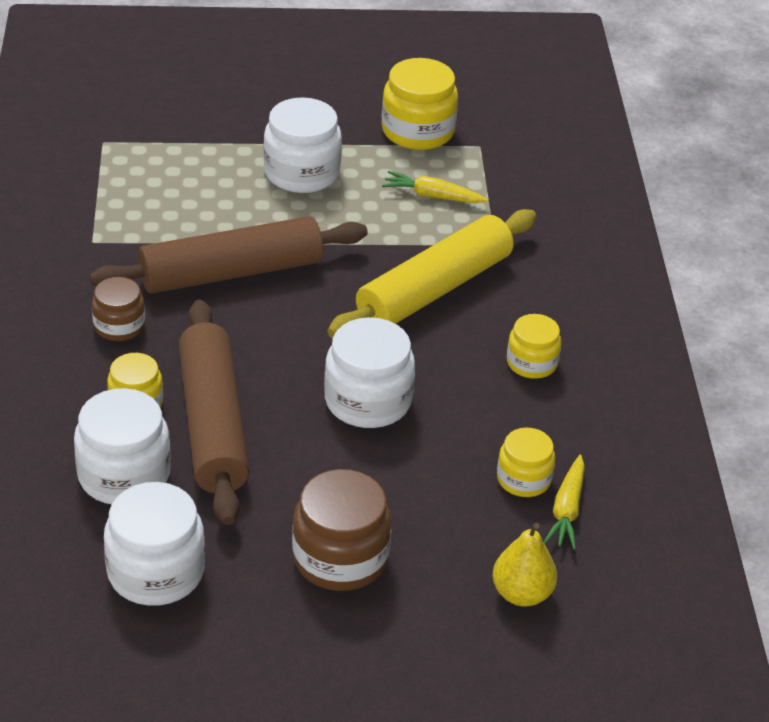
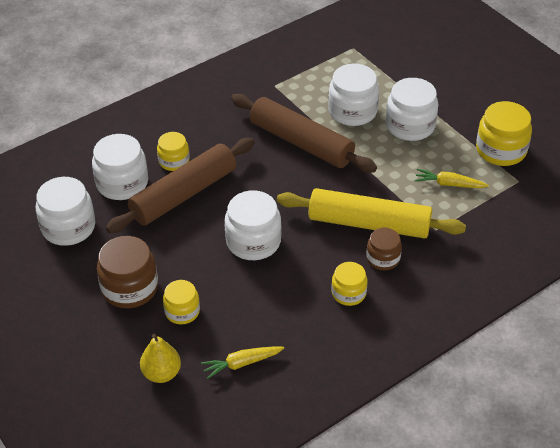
camera: 60 degrees right, 5 degrees up
brown jar [92,277,145,341] -> brown jar moved to [366,228,402,270]
yellow carrot [382,171,488,203] -> yellow carrot turned 60 degrees counterclockwise [415,169,489,188]
yellow jar [497,427,555,497] -> yellow jar moved to [163,280,200,324]
none -> white jar [328,64,379,126]

